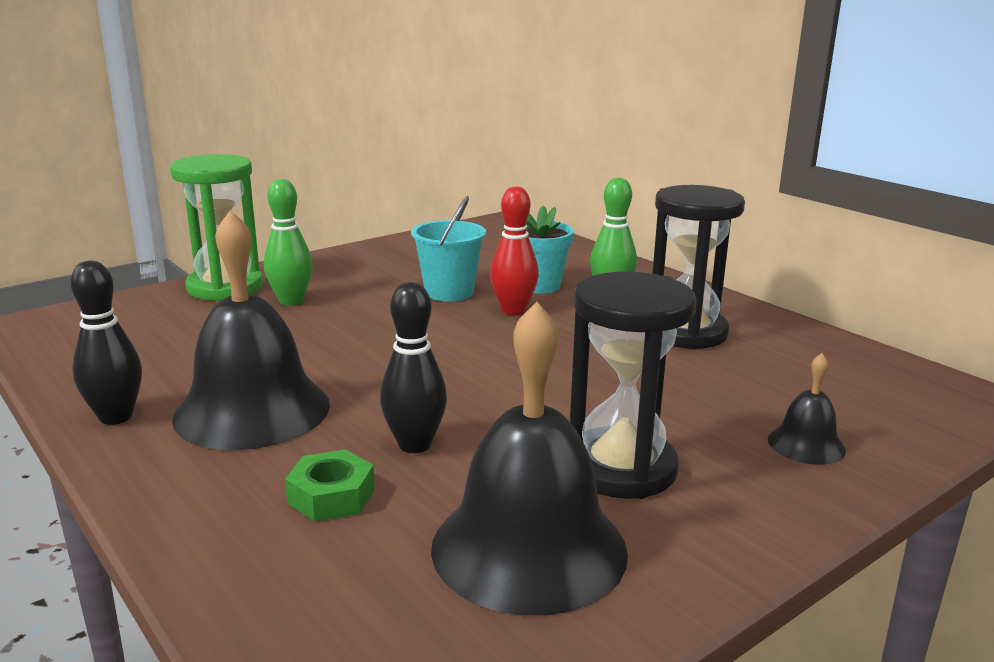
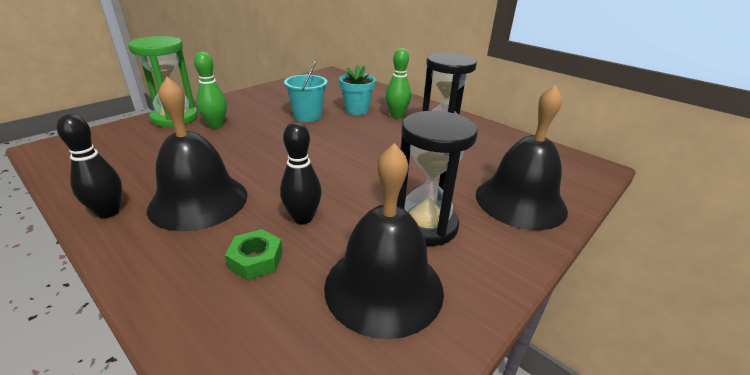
camera: 10 degrees left, 10 degrees up
red bowling pin [490,186,539,315] -> none
black bell [768,353,846,465] -> black bell [476,85,568,230], size x2.16

